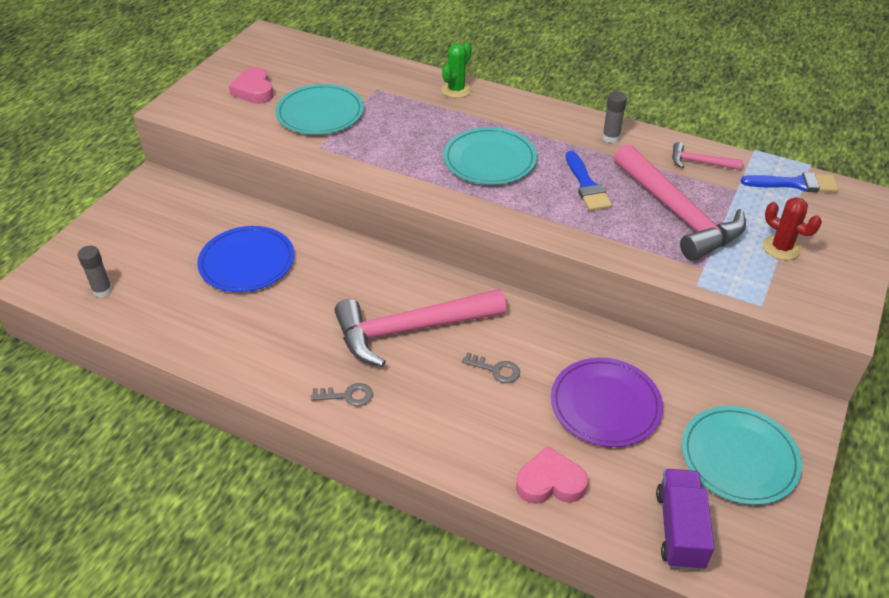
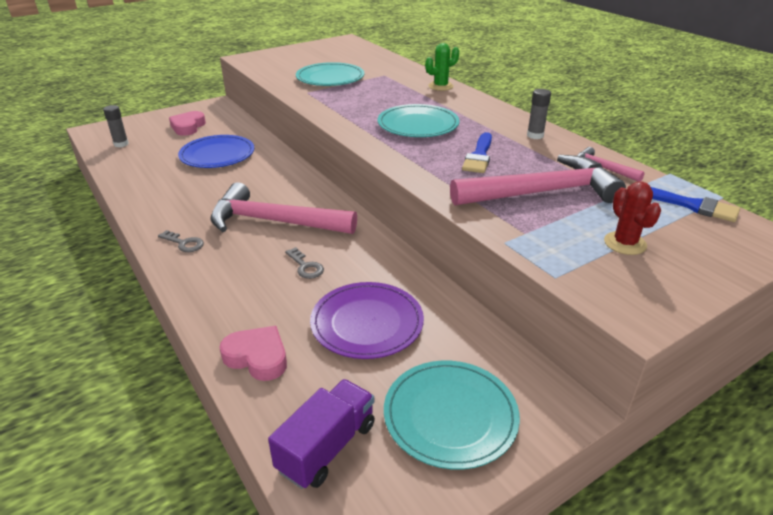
camera: 30 degrees right, 10 degrees down
pink heart [229,67,273,104] -> pink heart moved to [169,111,206,136]
pink hammer [614,144,746,261] -> pink hammer turned 105 degrees counterclockwise [450,155,626,206]

